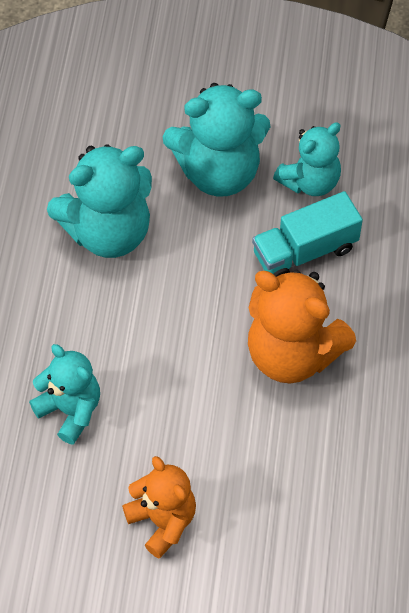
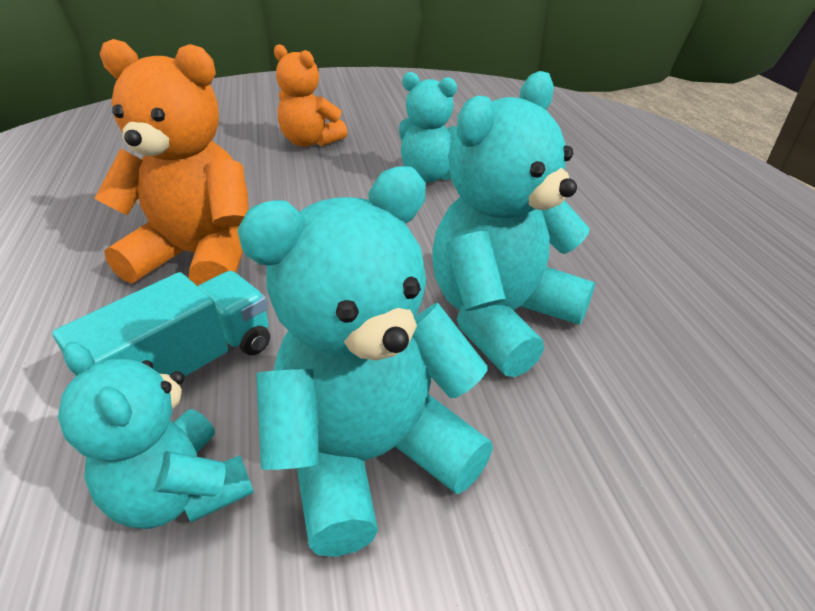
camera: 160 degrees right, 20 degrees down
turquoise teddy bear [273,123,341,196] -> turquoise teddy bear turned 75 degrees counterclockwise [58,342,254,529]

